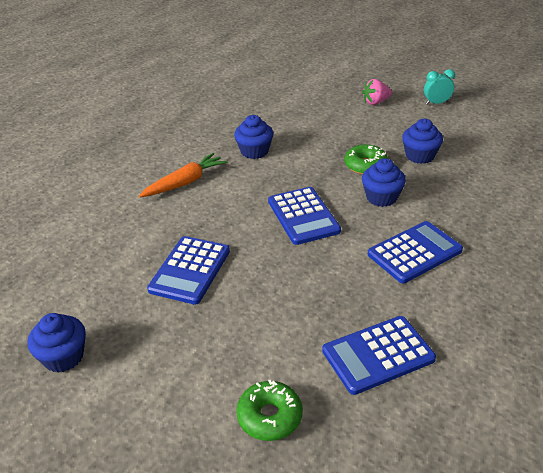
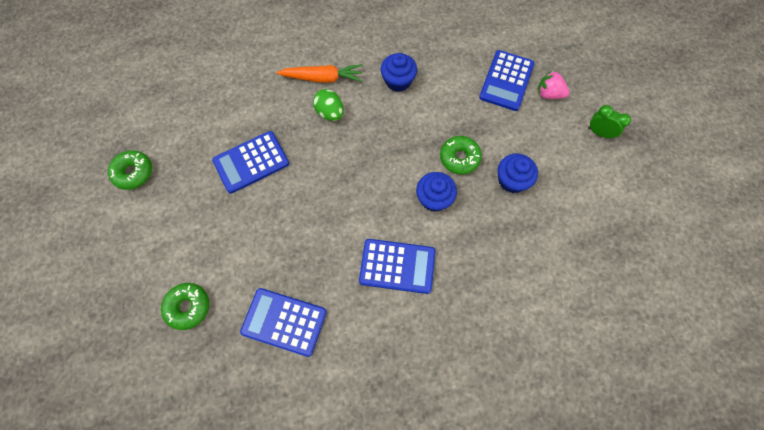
camera: 40 degrees right, 30 degrees up
blue cupcake [27,313,86,373] -> green donut [108,150,152,190]
blue calculator [268,187,341,245] -> blue calculator moved to [479,50,535,111]
turquoise clock [424,69,455,105] -> green clock [588,105,631,139]
none -> green egg [313,89,344,121]

